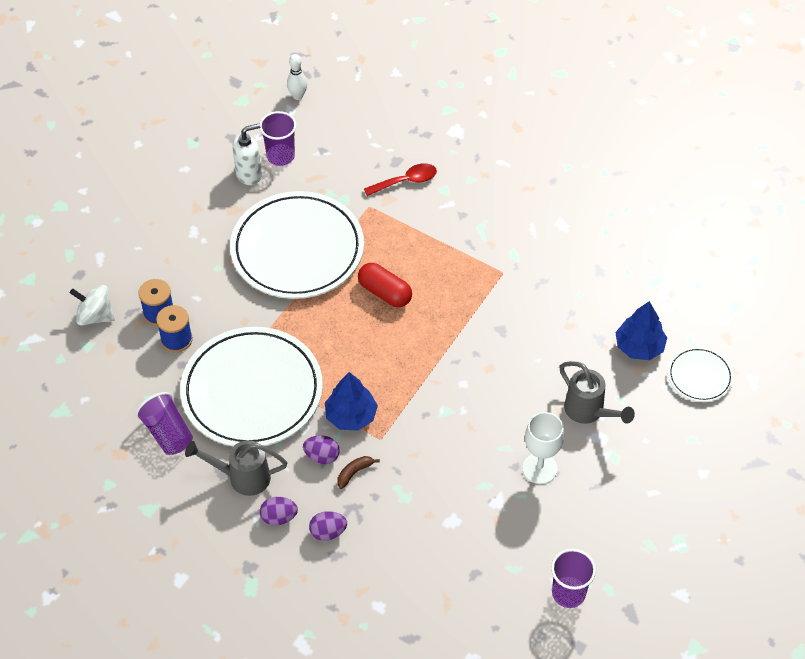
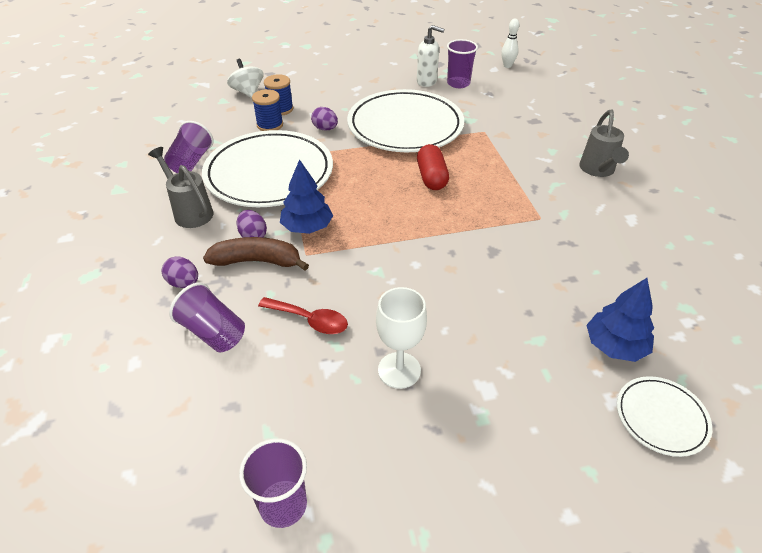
camera: 45 degrees right, 10 degrees down
purple egg [260,497,298,526] -> purple egg moved to [311,107,338,130]
brown banana [337,456,380,489] -> brown banana [203,237,309,271], size x1.97
red spoon [364,163,437,196] -> red spoon moved to [258,297,348,334]
grey watering can [559,361,635,424] -> grey watering can moved to [579,109,629,177]
none -> purple cup [169,282,245,352]

